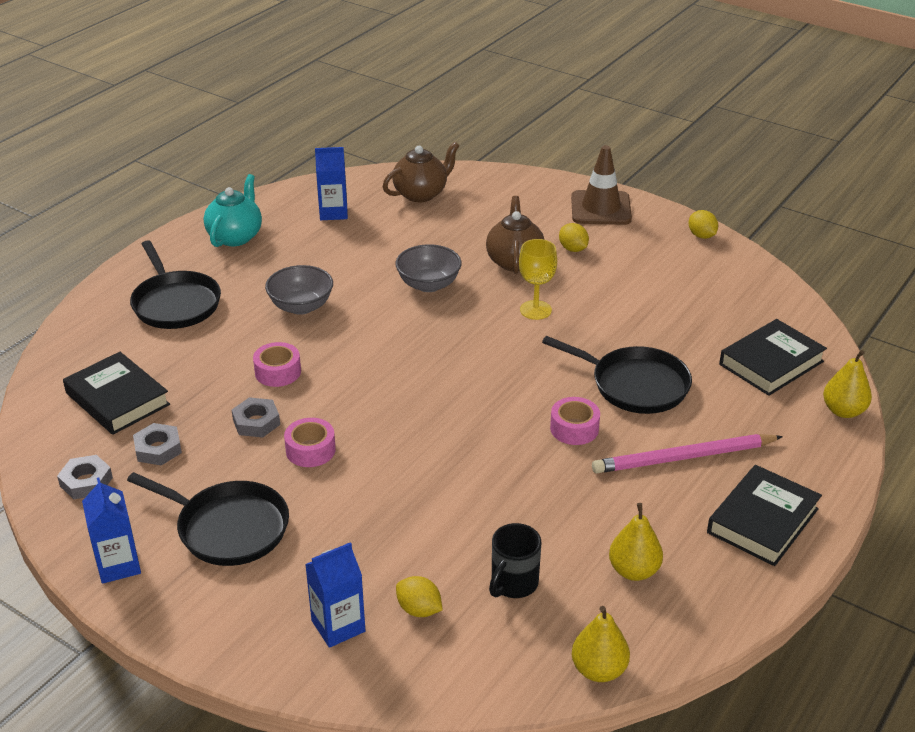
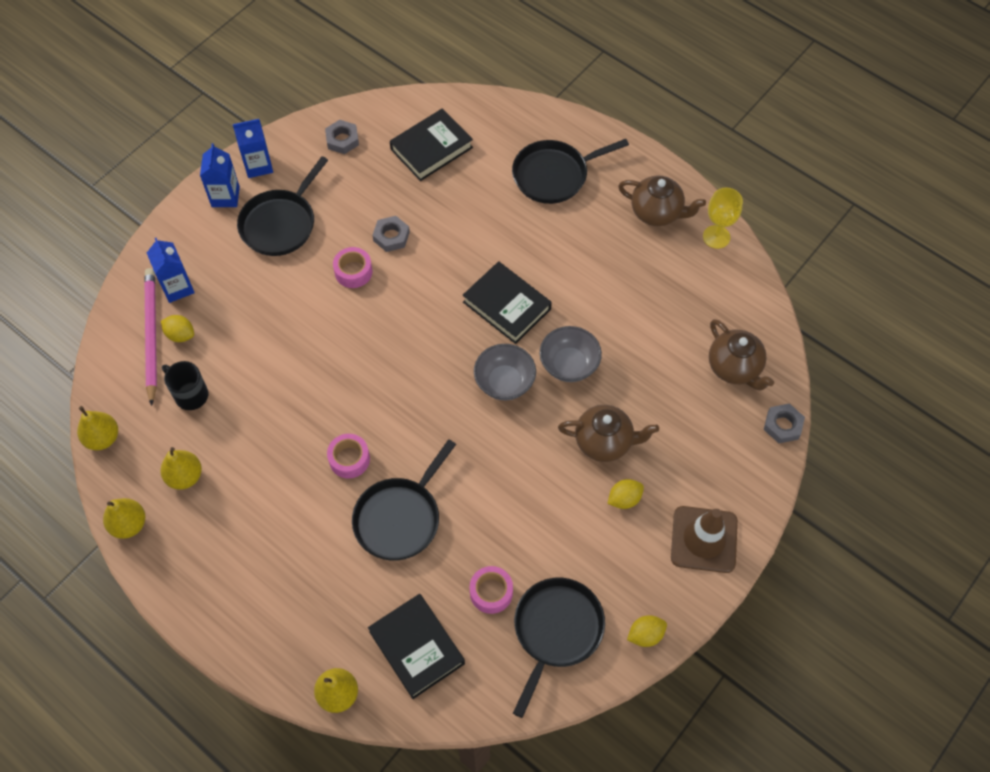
camera: 95 degrees right, 25 degrees up
grey nut [133,423,182,465] -> grey nut moved to [763,403,805,443]
turquoise teapot [204,174,262,247] -> brown teapot [618,175,706,226]
pink tape [253,342,301,387] -> pink tape moved to [470,566,513,614]
grey bowl [265,265,333,315] -> grey bowl moved to [474,344,536,400]
blue carton [315,147,348,220] -> blue carton moved to [200,143,240,207]
yellow lemon [396,576,443,617] -> yellow lemon turned 75 degrees clockwise [161,315,194,342]
yellow goblet [519,239,557,320] -> yellow goblet moved to [703,188,743,249]
pink pencil [592,434,783,473] -> pink pencil moved to [144,268,157,406]
black book [707,465,822,566] -> black book moved to [463,261,552,344]
none -> yellow pear [103,498,145,539]
none -> black pan [513,578,605,718]

